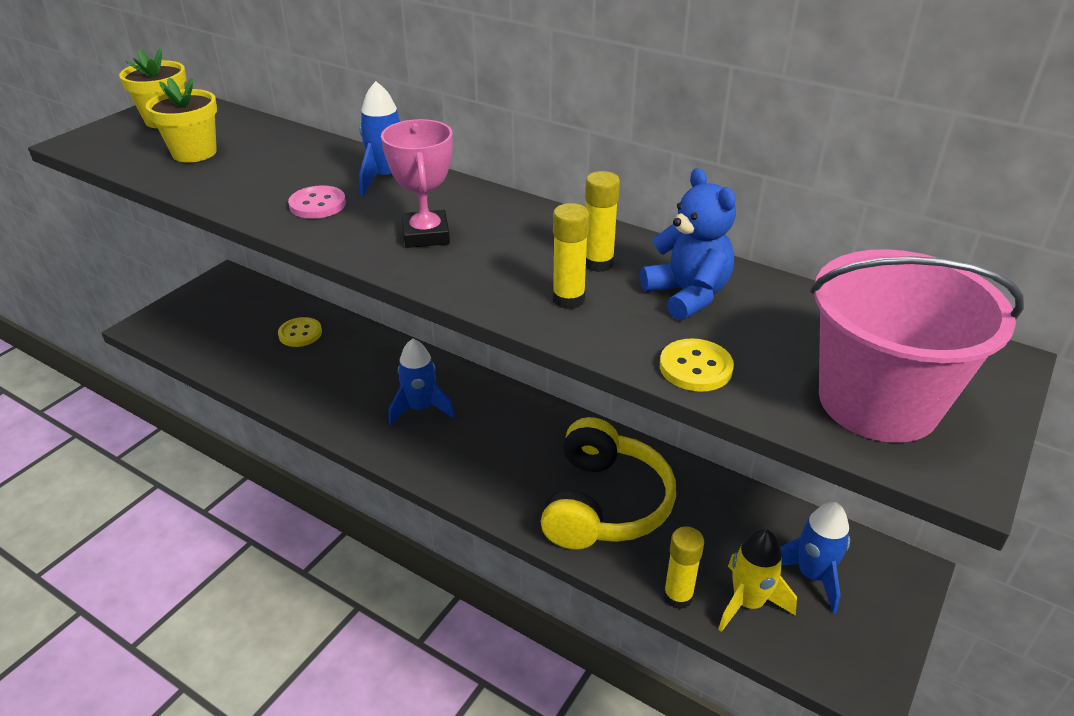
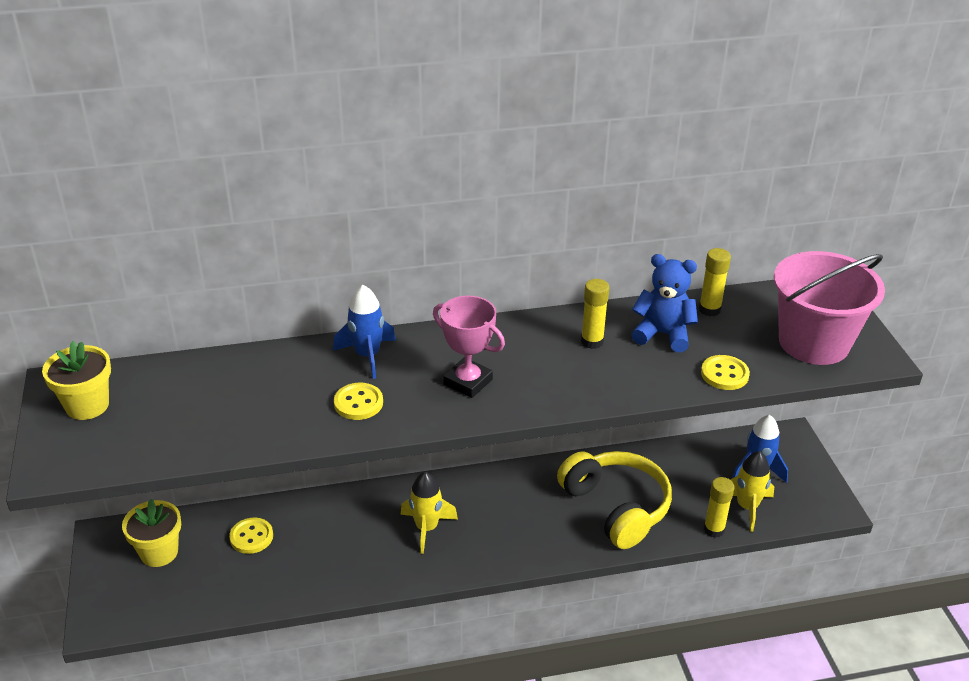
camera: 45 degrees left, 0 degrees up
yellow flower pot [146,78,217,162] -> yellow flower pot moved to [122,499,181,567]
pink button [288,185,346,219] -> yellow button [334,383,383,420]
blue rocket [389,339,455,426] -> yellow rocket [400,472,458,554]
yellow glue stick [553,203,589,309] -> yellow glue stick moved to [699,248,731,316]

